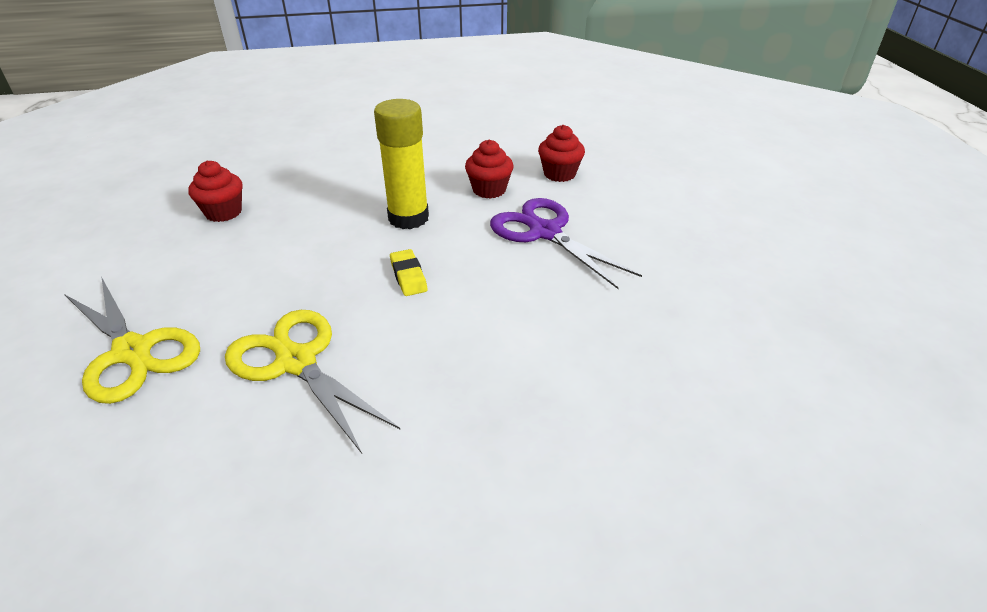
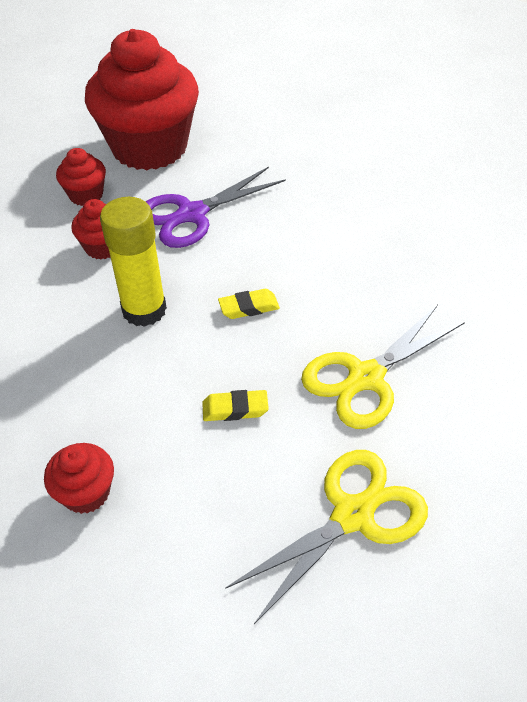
camera: 85 degrees left, 10 degrees up
none -> red cupcake [85,29,199,170]
none -> yellow eraser [202,390,269,421]

